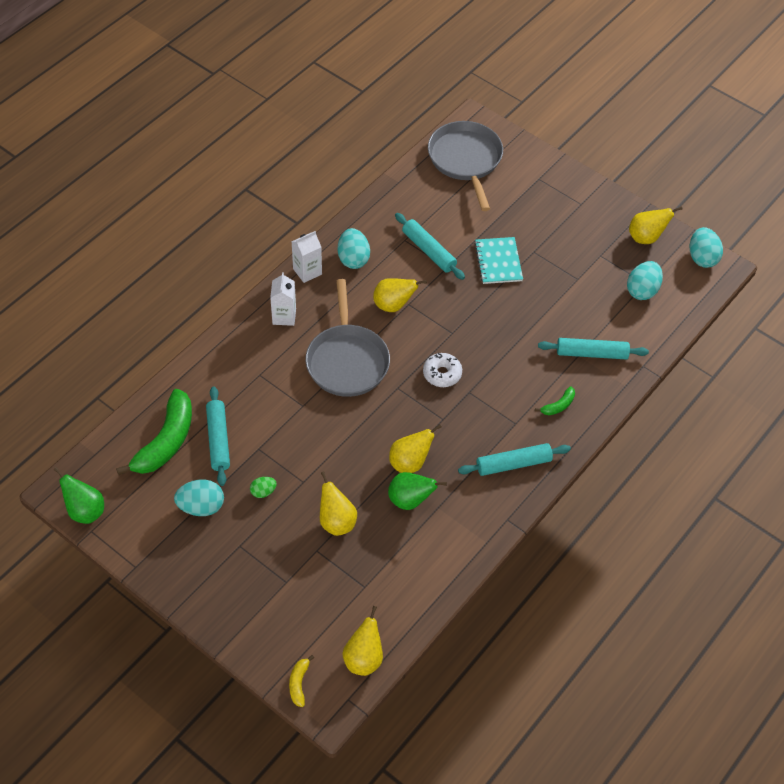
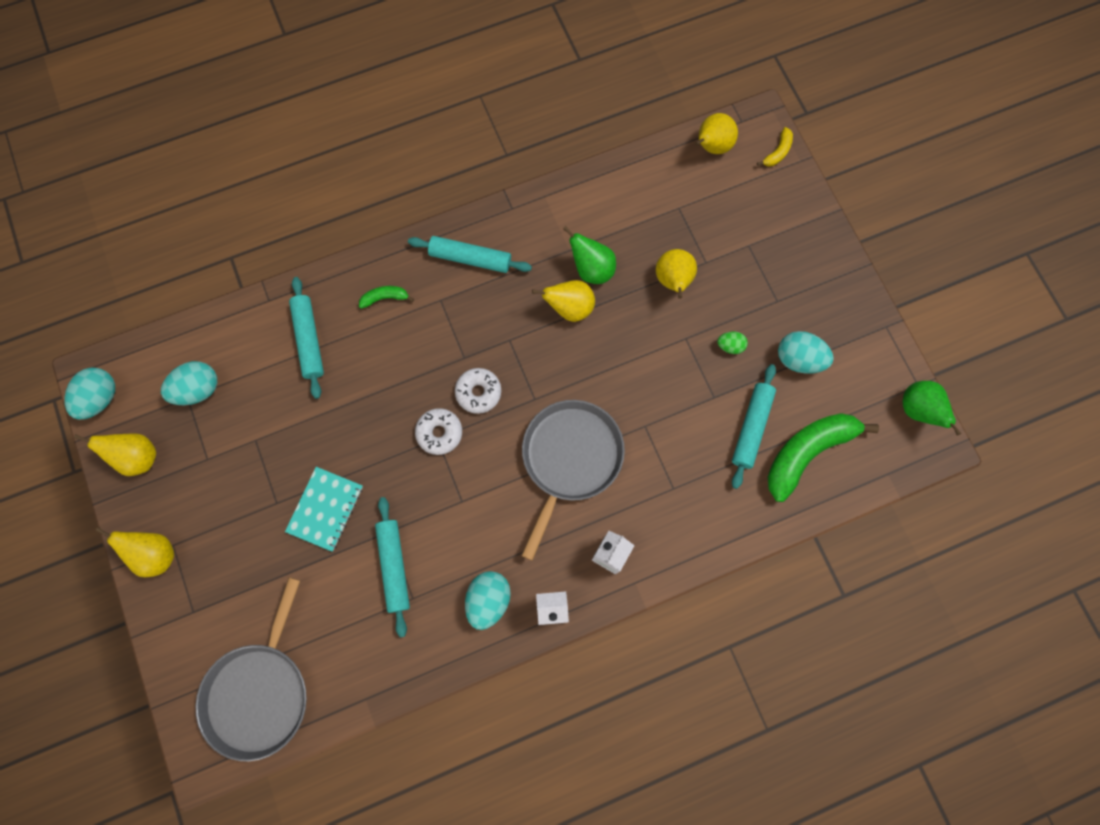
camera: 150 degrees left, 20 degrees up
yellow pear [373,278,427,312] -> yellow pear moved to [95,527,174,577]
turquoise rolling pin [538,338,649,360] -> turquoise rolling pin turned 45 degrees clockwise [289,277,324,399]
none -> white donut [415,408,462,455]

